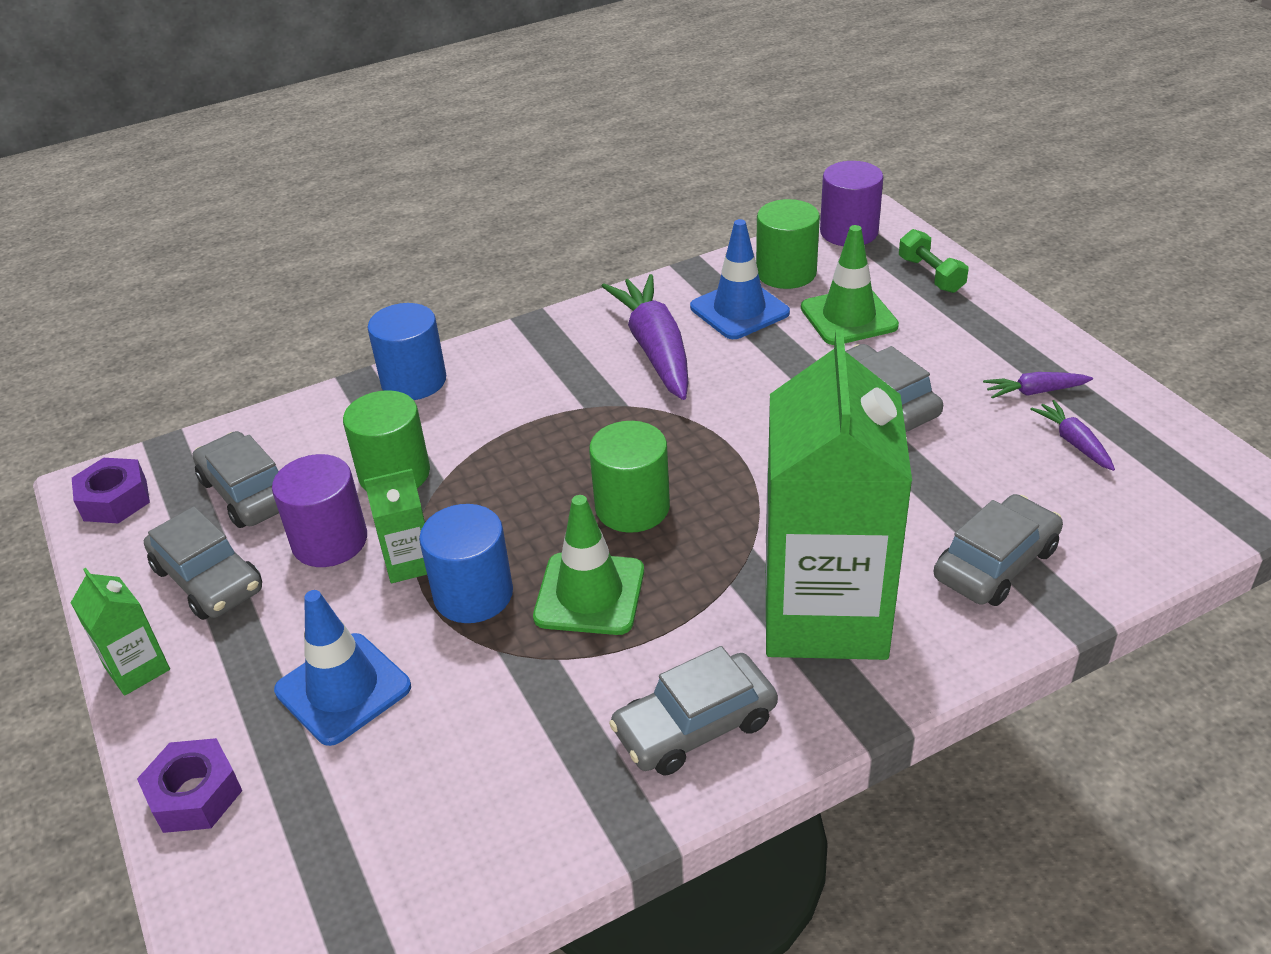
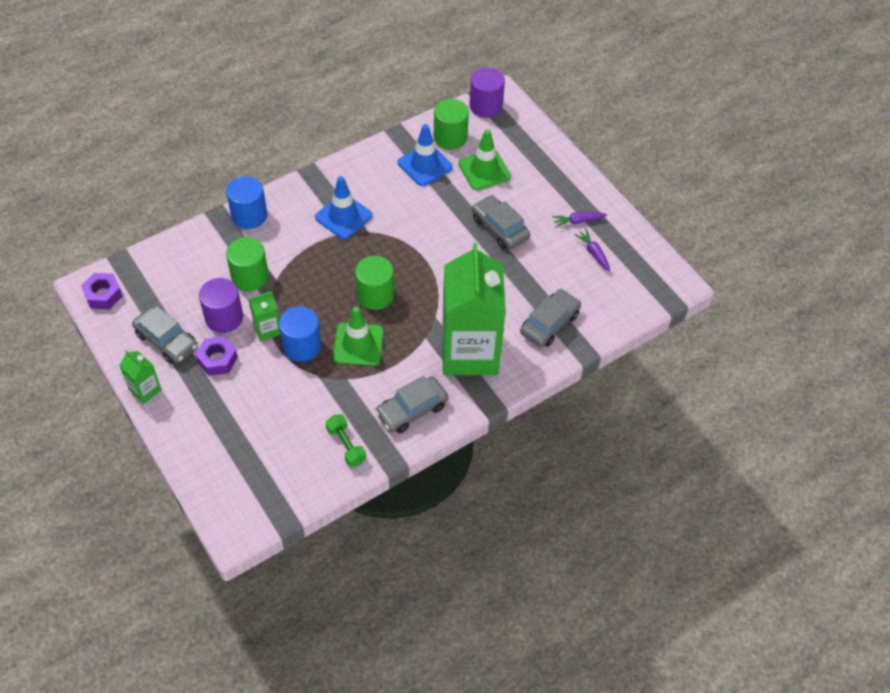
camera: 10 degrees left, 15 degrees up
purple nut [137,738,242,833] -> purple nut moved to [195,336,238,376]
grey car [193,431,279,528] -> none
blue traffic cone [274,590,411,746] -> blue traffic cone moved to [315,176,372,239]
purple carrot [602,274,688,400] -> none
green dumbbell [899,229,968,293] -> green dumbbell moved to [326,414,366,467]

